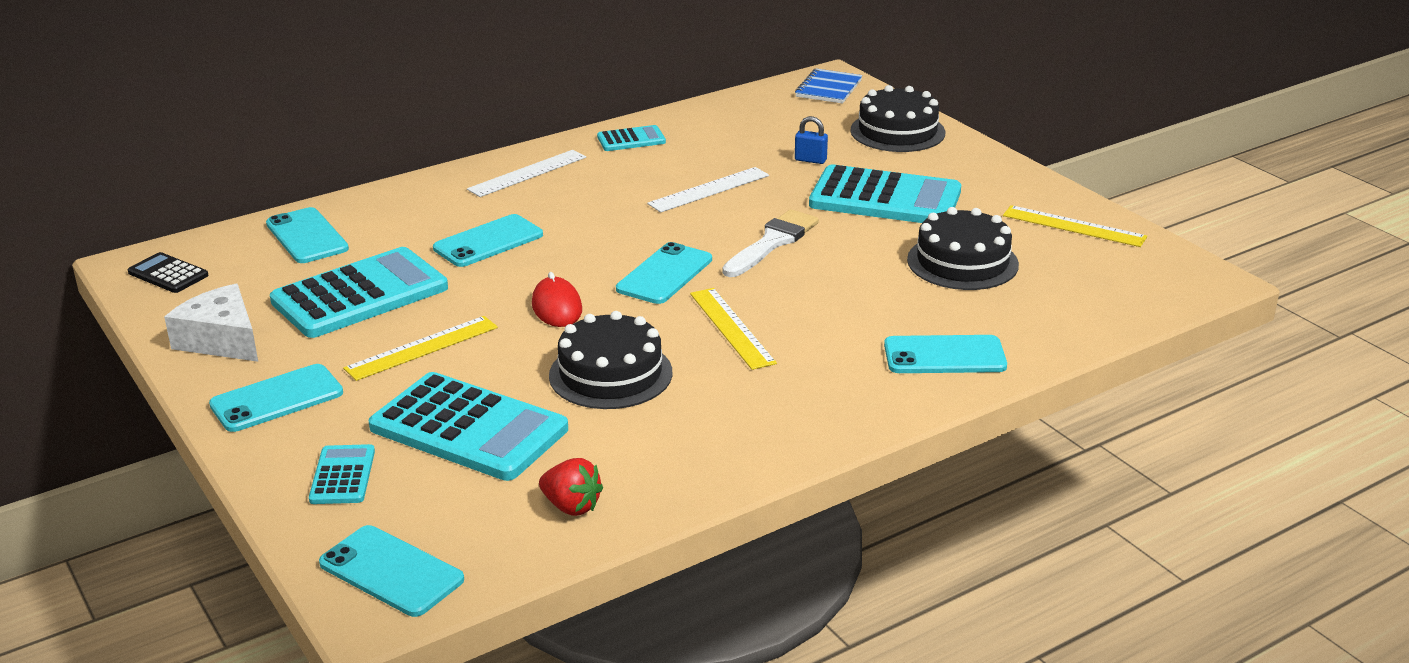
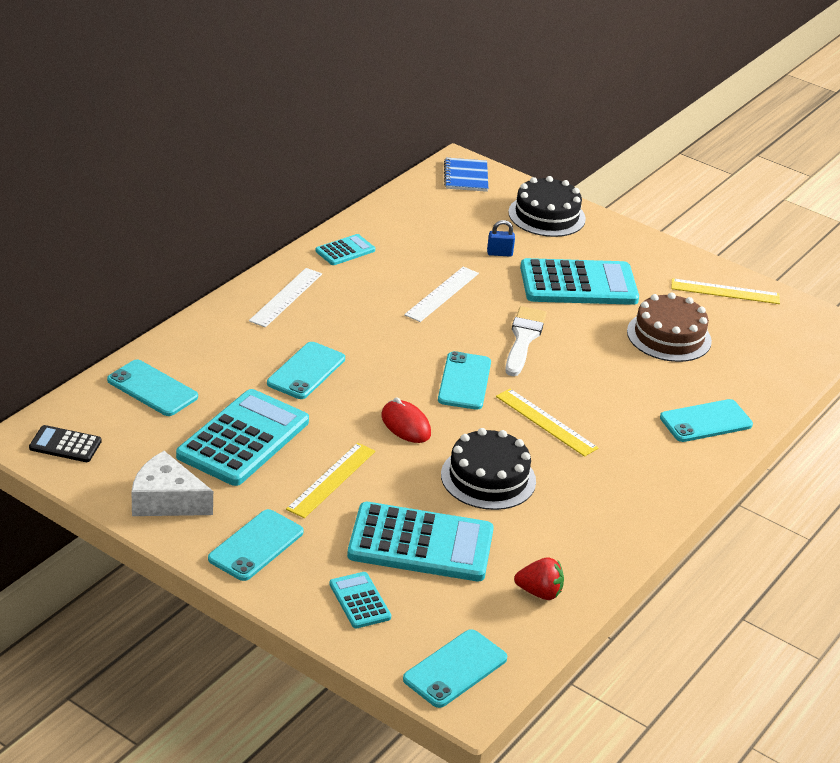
camera: 25 degrees left, 5 degrees up
turquoise phone [319,525,464,617] -> turquoise phone turned 60 degrees counterclockwise [403,629,507,708]
black cake [907,207,1019,290] -> brown cake [627,292,712,362]

